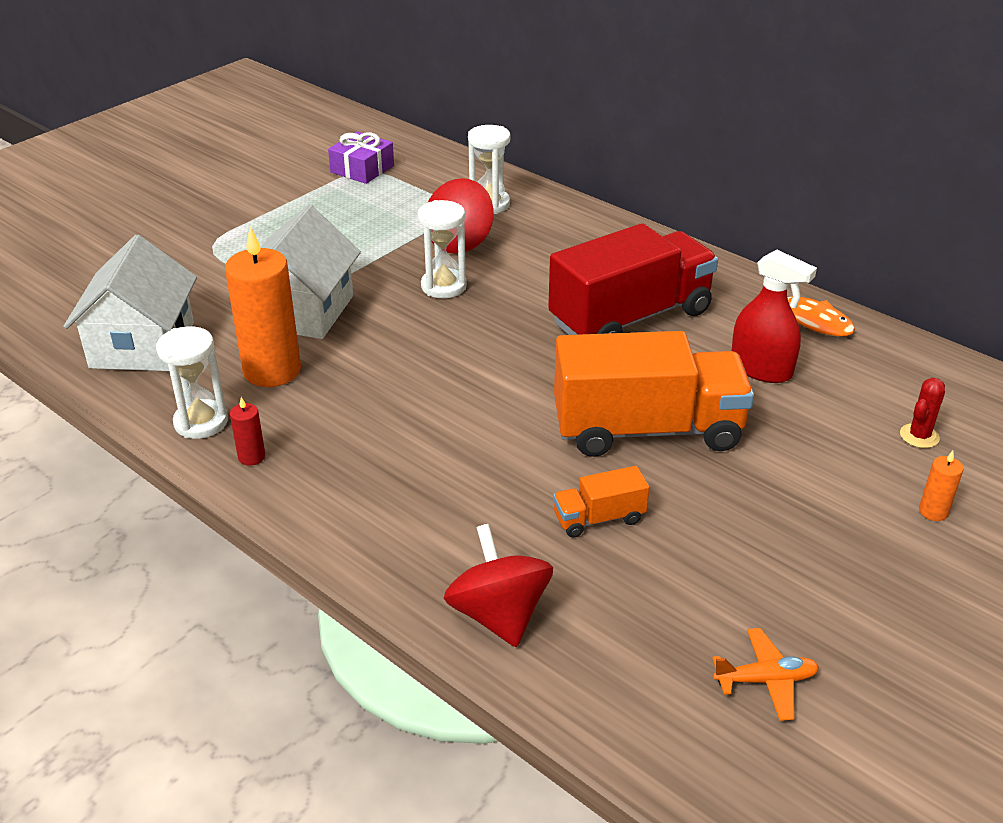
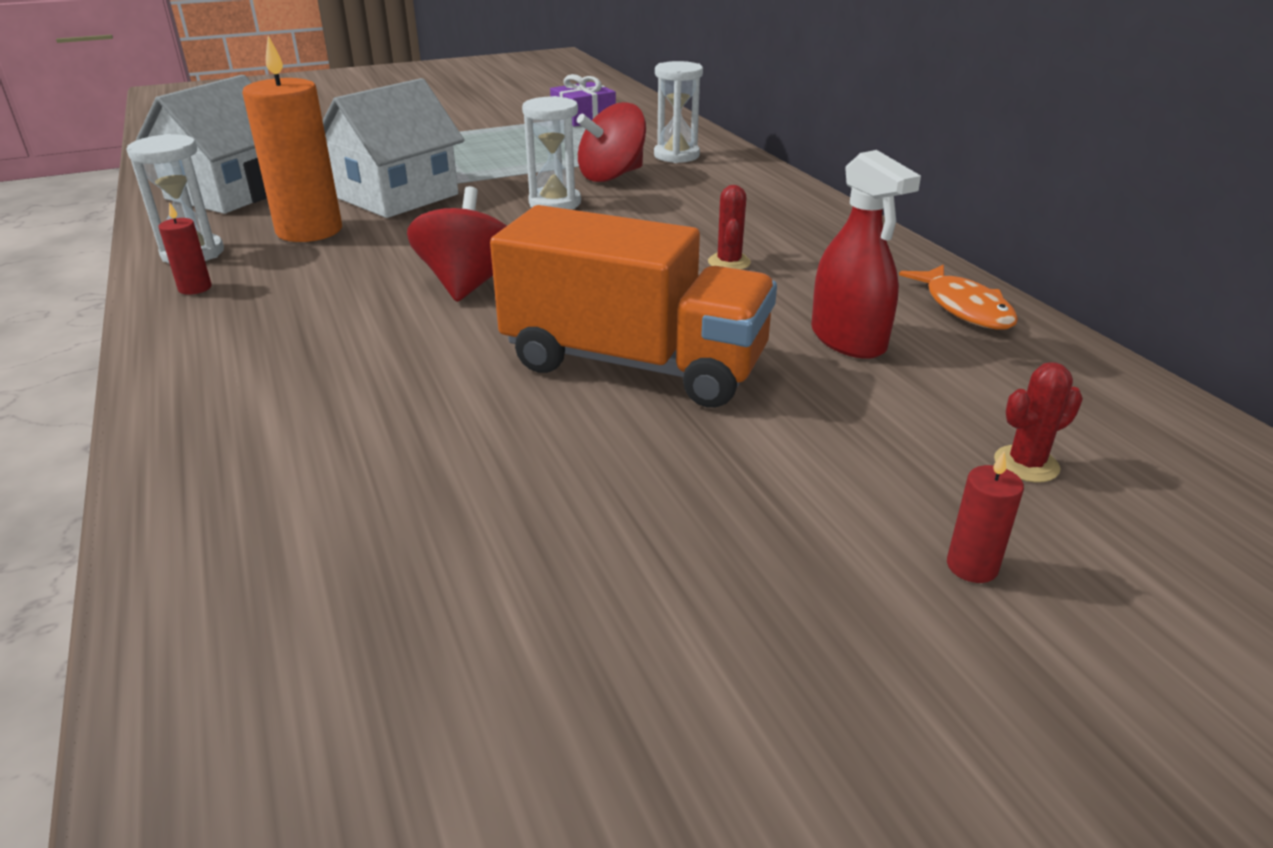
camera: 25 degrees right, 5 degrees down
red spinning top [444,524,553,647] -> red spinning top moved to [407,186,507,302]
red truck [548,223,718,335] -> red cactus [708,185,751,270]
orange truck [553,466,650,538] -> none
orange plane [712,628,819,721] -> none
orange candle [919,451,963,521] -> red candle [947,451,1024,583]

